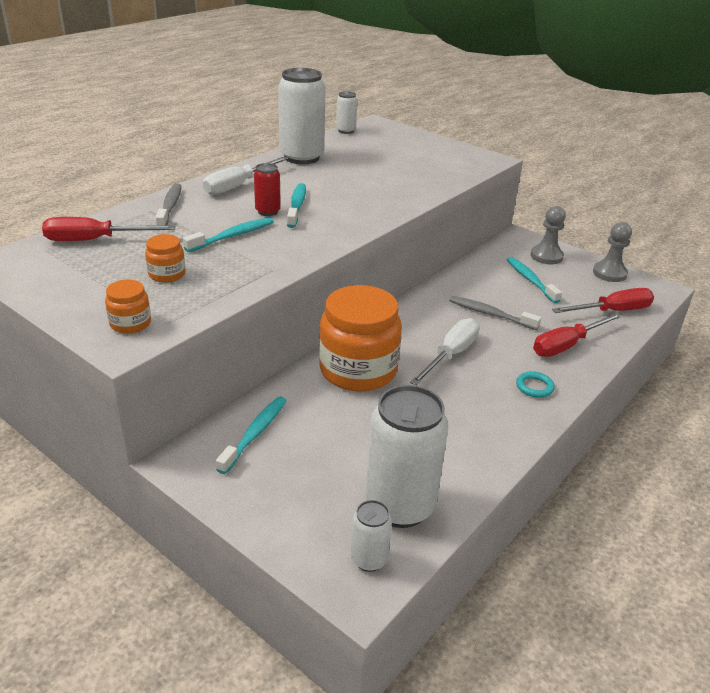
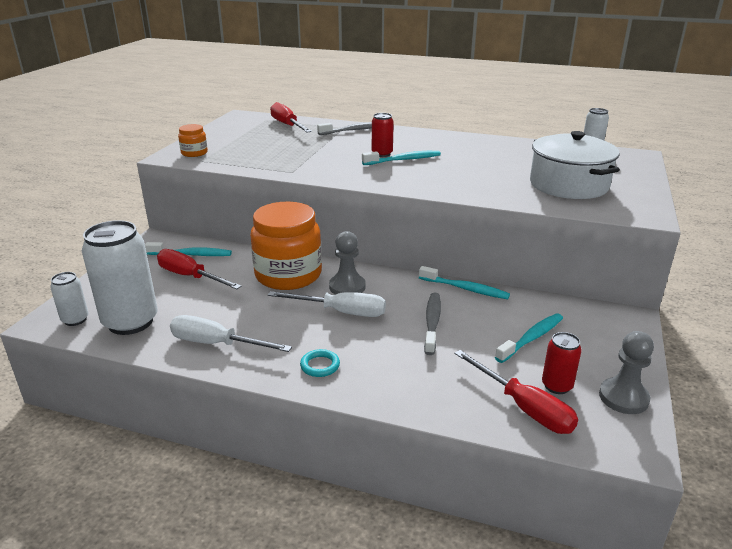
camera: 70 degrees right, 5 degrees down
orange jar [145,234,185,283] -> none
turquoise toothbrush [183,217,274,252] -> turquoise toothbrush moved to [419,266,510,299]
white screwdriver [203,157,288,195] -> white screwdriver moved to [170,315,292,352]
white can [278,68,325,164] -> none
grey pawn [531,206,566,264] -> grey pawn moved to [329,231,366,295]
red screwdriver [533,313,622,357] -> red screwdriver moved to [157,249,242,289]
none -> white pot [530,131,620,199]
none -> red can [542,332,582,394]

